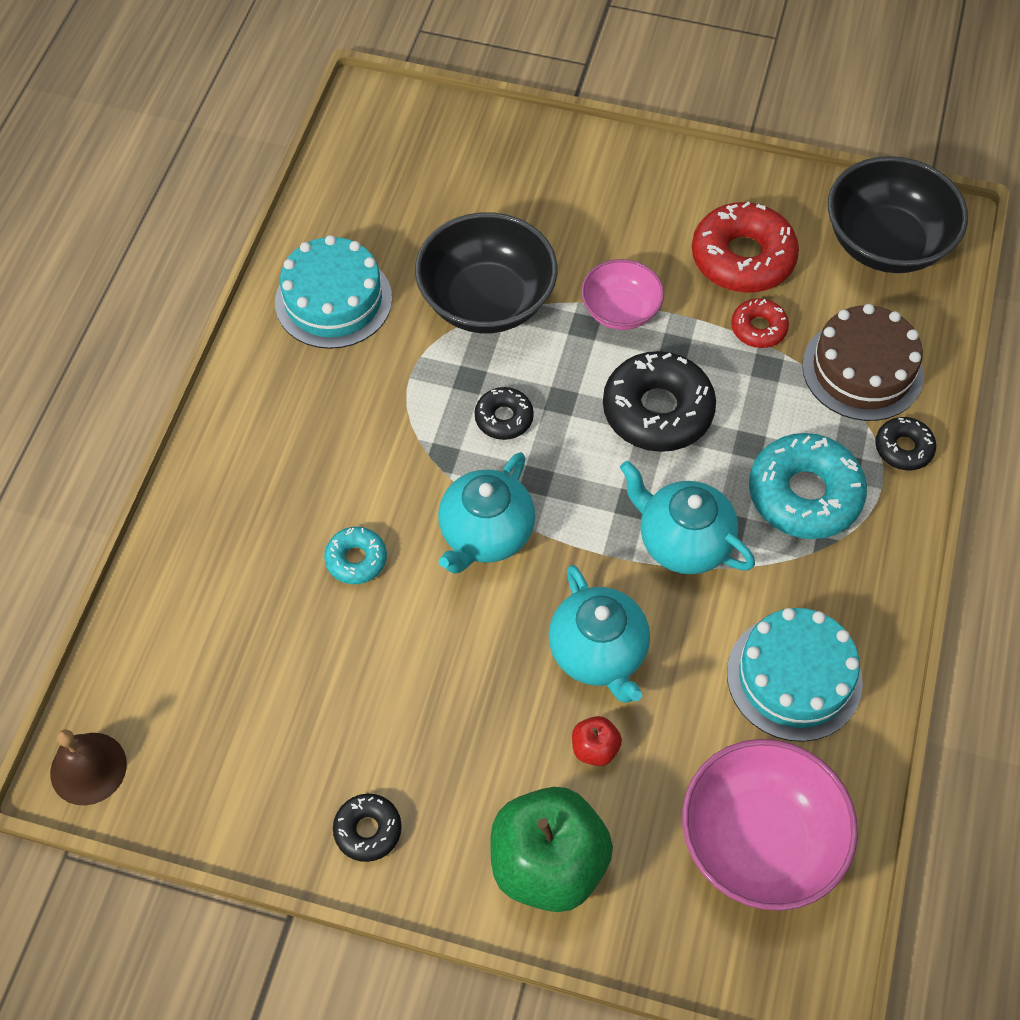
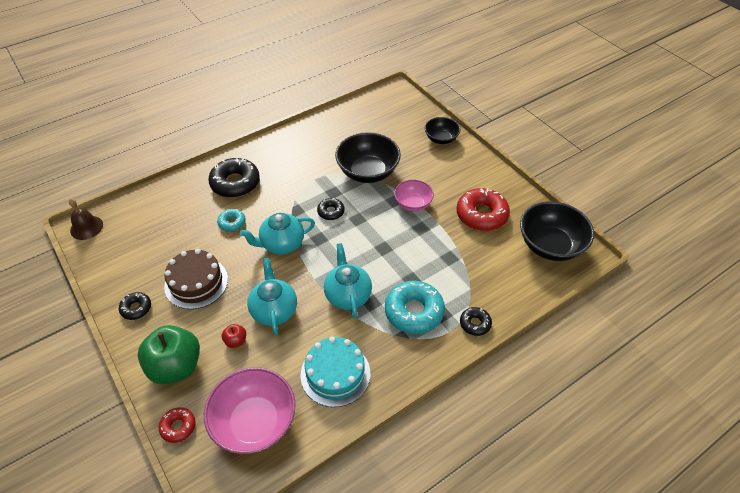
camera: 40 degrees right, 10 degrees down
turquoise cake [275,235,392,349] -> none
turquoise teapot [549,565,650,703] -> turquoise teapot turned 150 degrees clockwise [247,257,297,335]
black donut [603,351,716,452] -> black donut moved to [208,158,260,198]
red donut [731,298,789,348] -> red donut moved to [159,407,196,443]
brown cake [802,304,924,421] -> brown cake moved to [164,249,228,309]
none -> black bowl [425,117,460,144]

